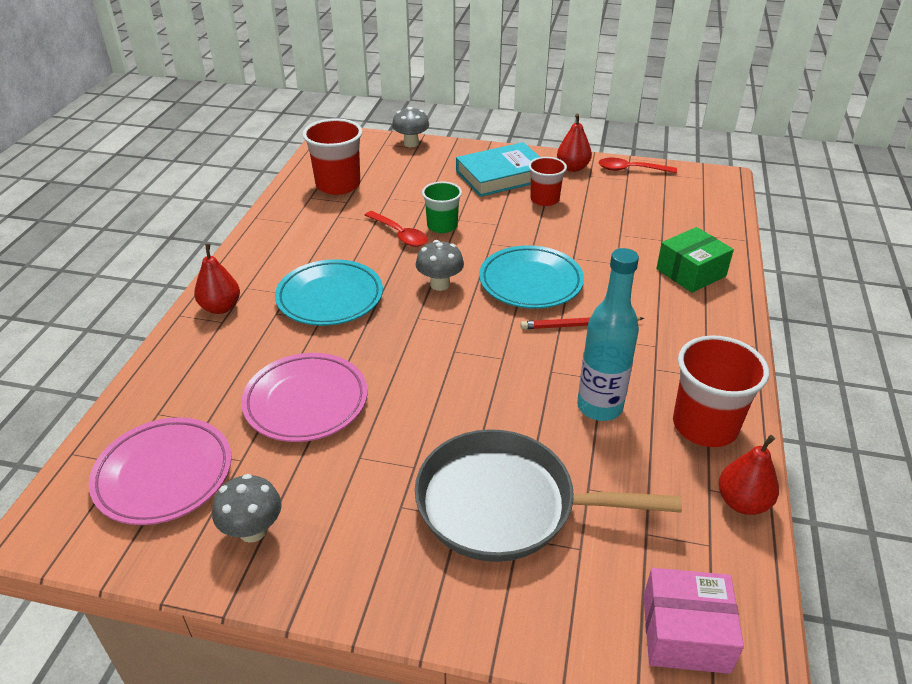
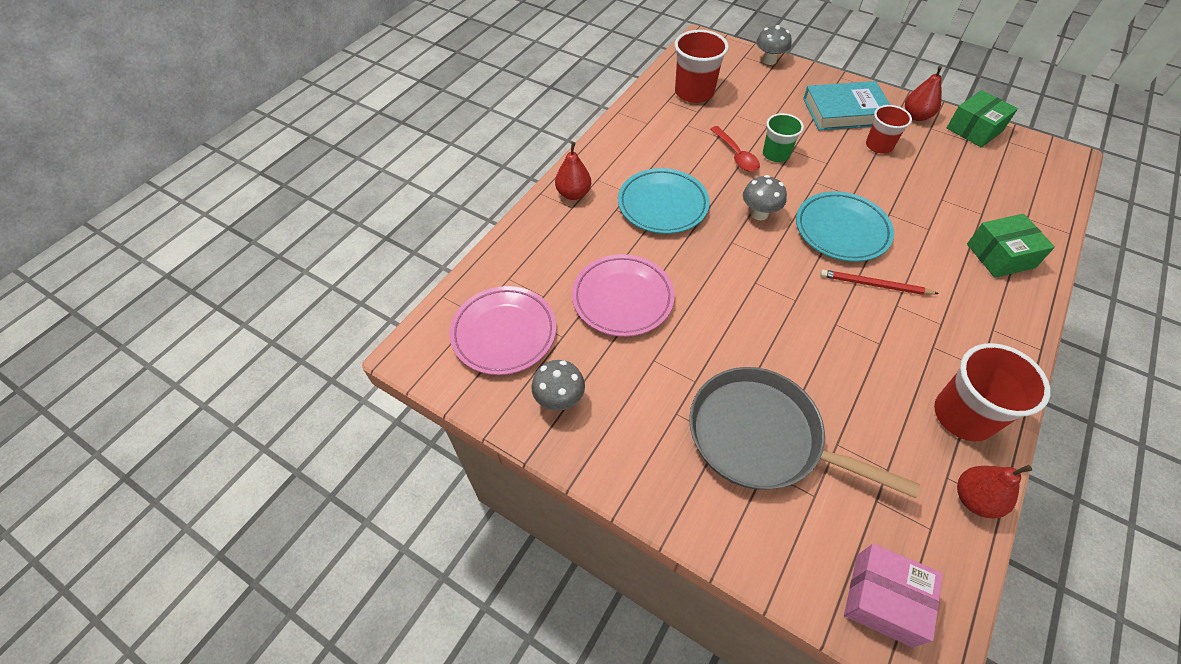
camera: 20 degrees right, 15 degrees up
turquoise bottle [577,248,639,421] -> none
red spoon [598,158,677,173] -> green box [947,90,1018,148]

